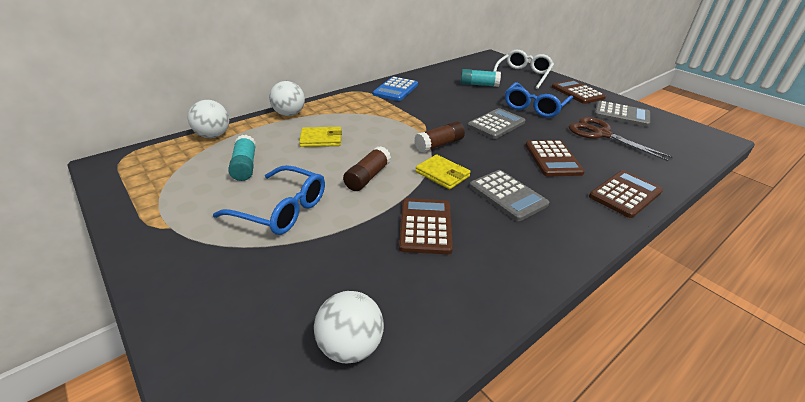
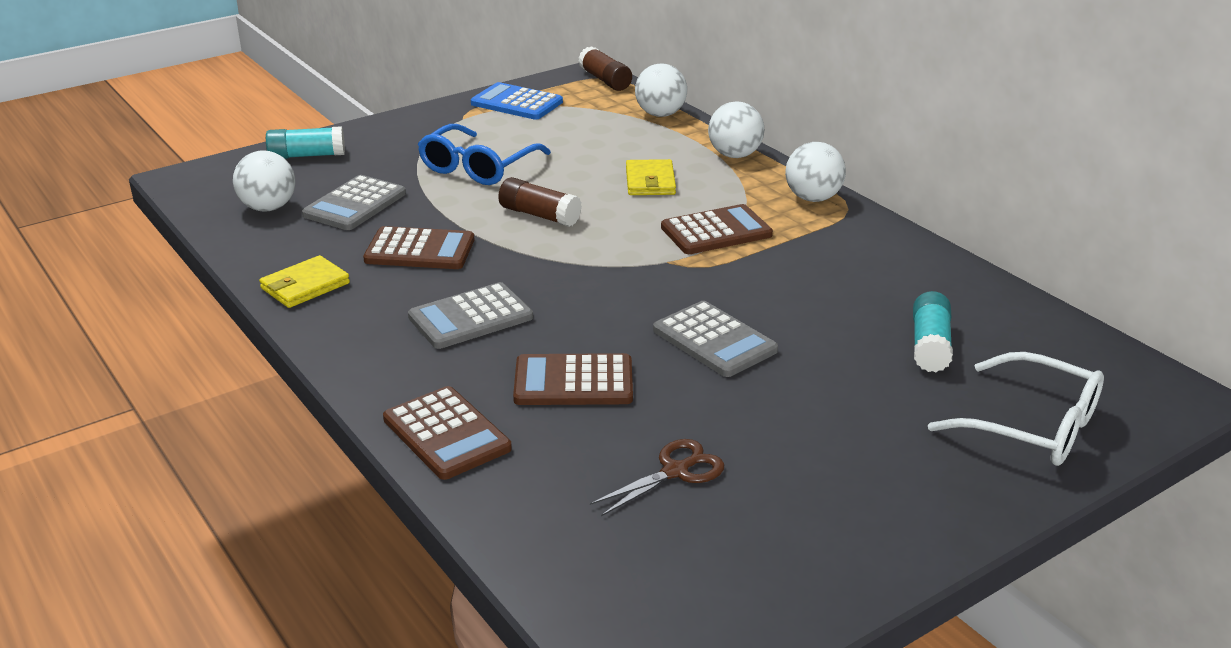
camera: 95 degrees right, 5 degrees down
turquoise glue stick [228,135,256,181] -> turquoise glue stick moved to [266,126,345,159]
blue calculator [373,77,418,101] -> blue calculator moved to [471,82,563,120]
brown glue stick [414,121,465,153] -> brown glue stick moved to [578,46,632,91]
yellow wallet [415,155,471,189] -> yellow wallet moved to [259,255,350,308]
blue glasses [505,82,573,118] -> none
brown calculator [552,80,606,104] -> brown calculator moved to [661,204,773,254]
brown scissors [569,117,673,161] -> brown scissors [590,439,725,516], size x0.65
grey calculator [594,101,650,127] -> grey calculator moved to [302,175,406,230]
none -> white ball [785,142,846,202]

